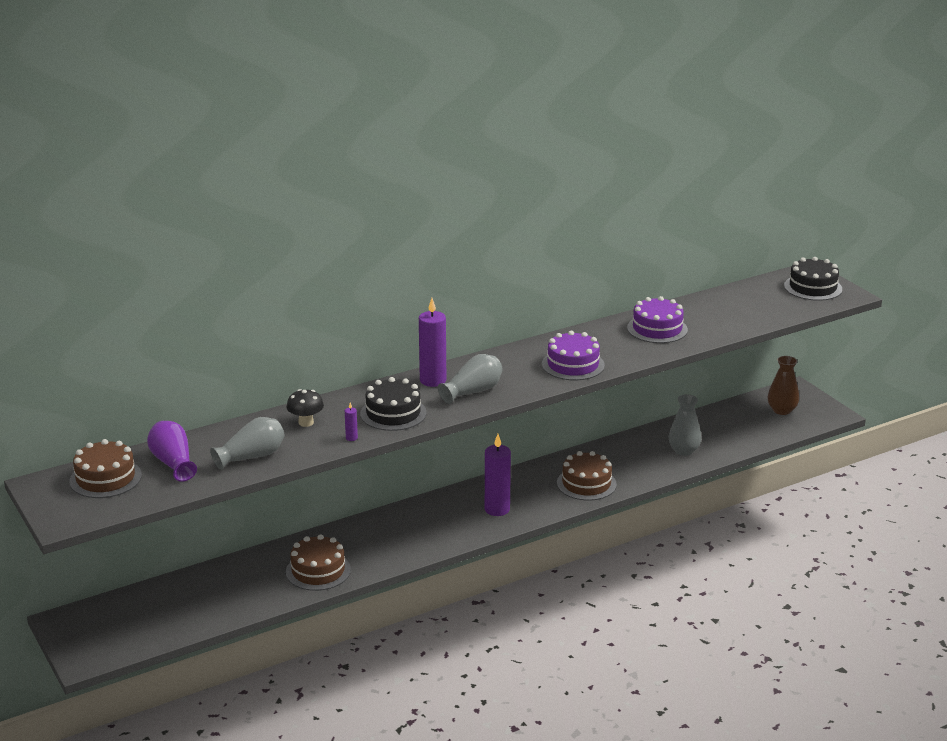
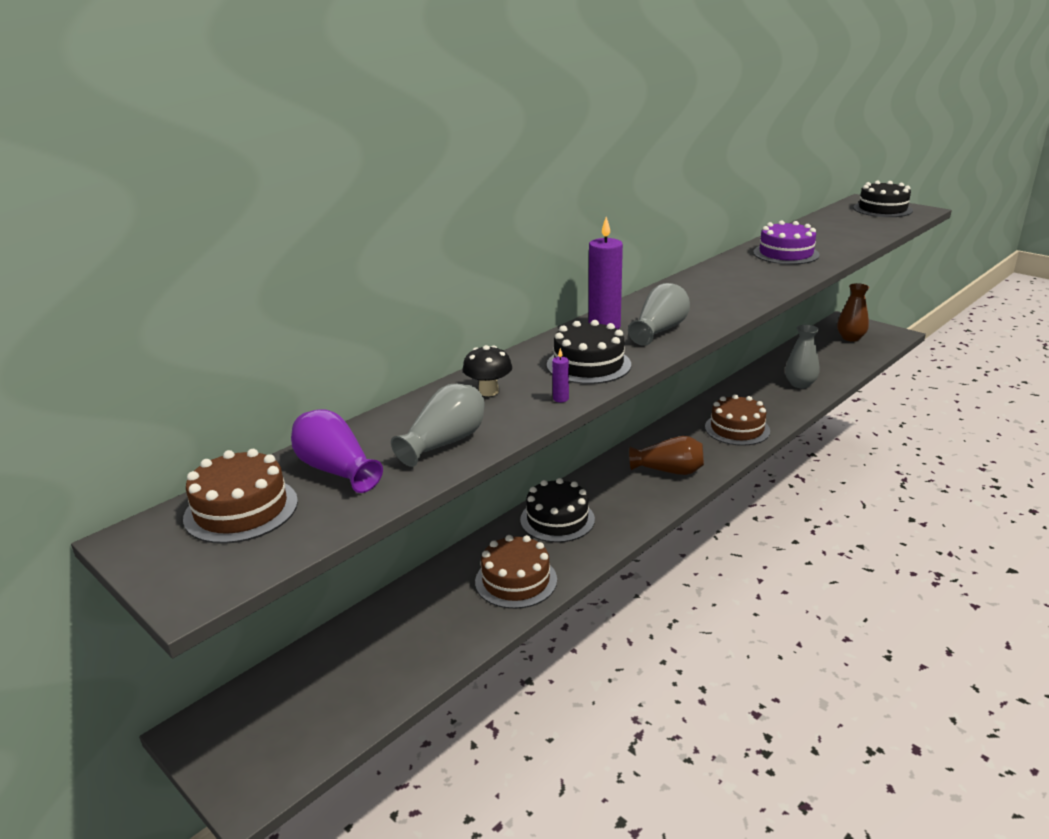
camera: 15 degrees left, 0 degrees up
purple candle [485,434,511,516] -> brown vase [629,436,704,475]
purple cake [542,331,605,380] -> none
none -> black cake [520,478,595,543]

